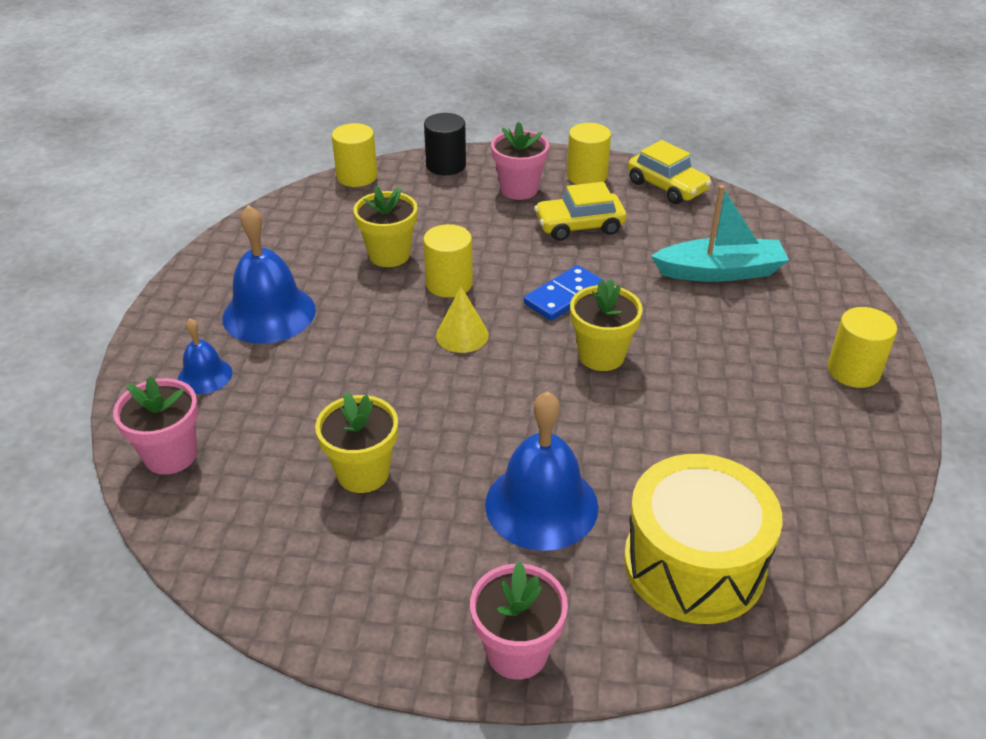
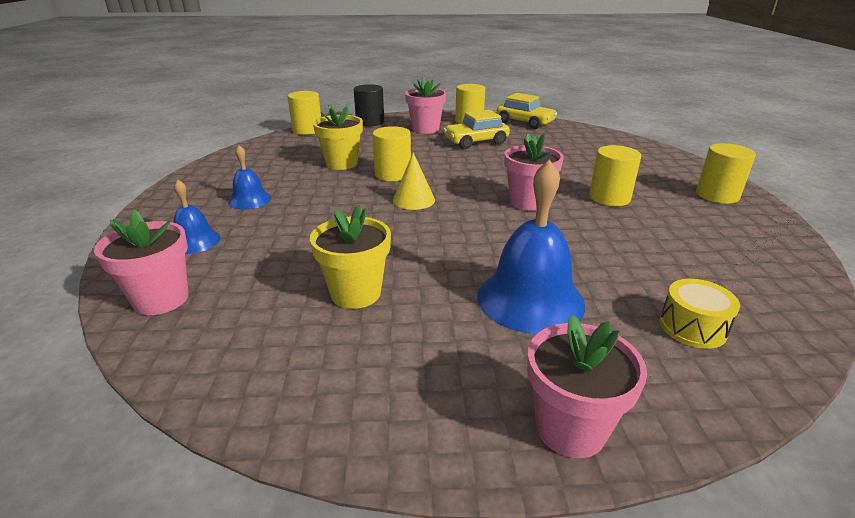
camera: 10 degrees left, 10 degrees down
blue bell [222,205,316,344] -> blue bell [228,145,271,210], size x0.54
blue domino [524,265,605,321] -> none
yellow flower pot [570,279,643,371] -> pink flower pot [504,133,564,211]
yellow drum [624,454,783,624] -> yellow drum [660,279,740,349], size x0.46
turquoise boat [651,185,789,282] -> none
none -> yellow cylinder [589,145,641,206]

